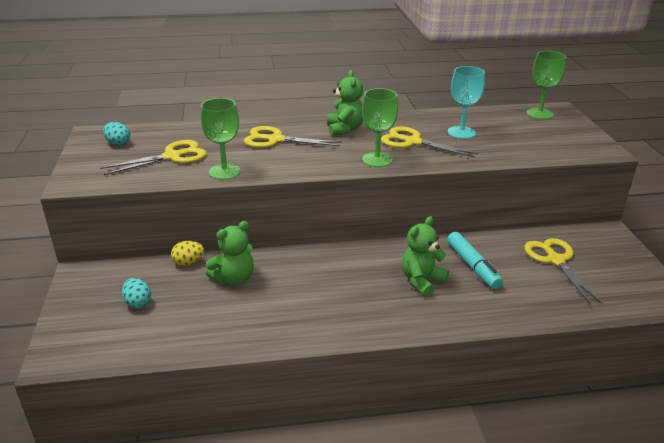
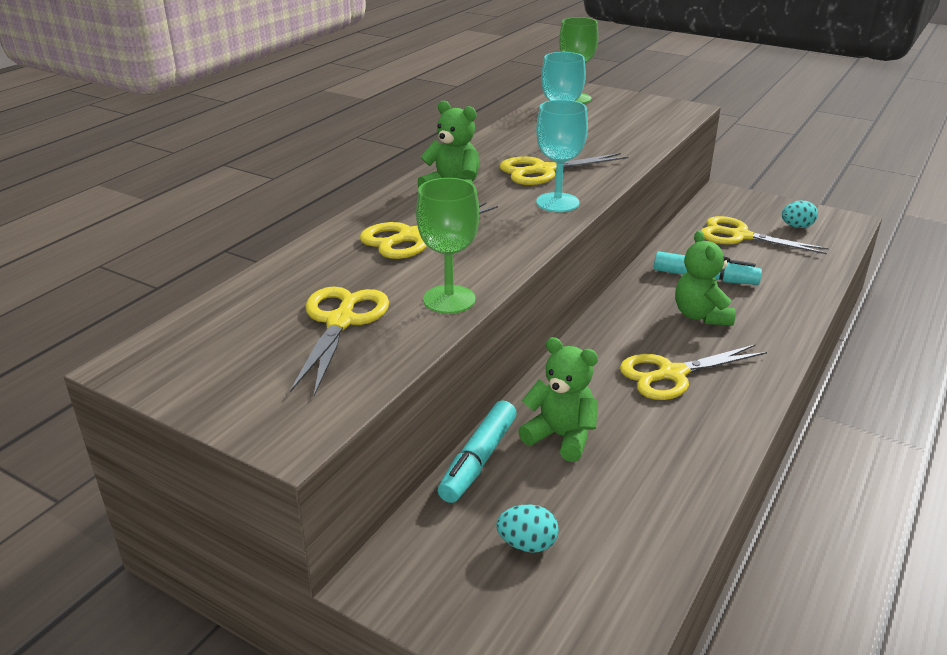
camera: 50 degrees left, 0 degrees up
turquoise egg [103,122,130,146] -> turquoise egg moved to [782,201,818,228]
yellow egg [171,241,204,266] -> turquoise marker [438,401,517,503]
green teddy bear [206,221,254,285] -> green teddy bear turned 60 degrees counterclockwise [518,337,598,462]
green goblet [362,88,398,167] -> turquoise goblet [536,100,588,212]
none -> yellow scissors [620,344,767,400]

